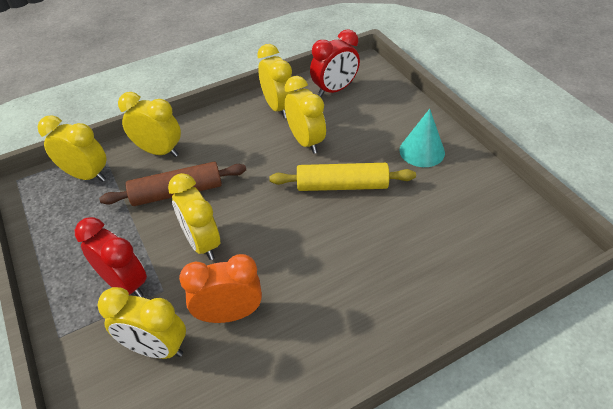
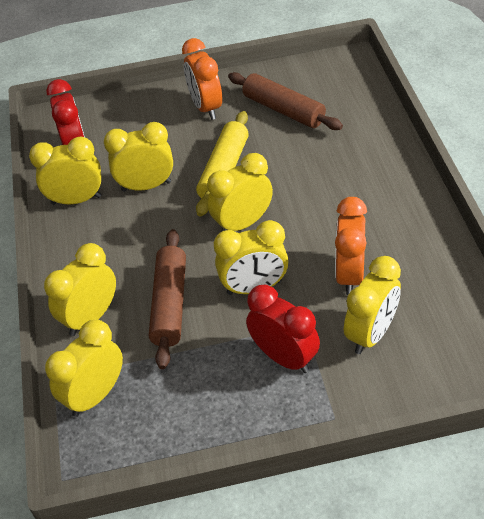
camera: 70 degrees left, 0 degrees up
red clock [75,217,147,297] -> red clock turned 75 degrees clockwise [246,284,320,373]
turquoise cone [399,109,445,167] -> orange clock [182,38,222,120]
none -> yellow clock [207,153,273,232]
none -> brown rolling pin [228,72,343,130]

